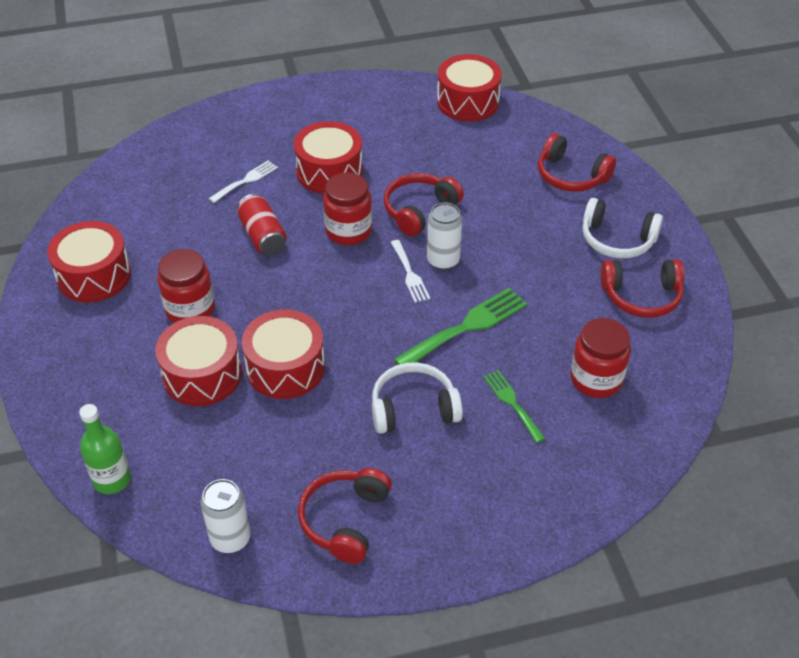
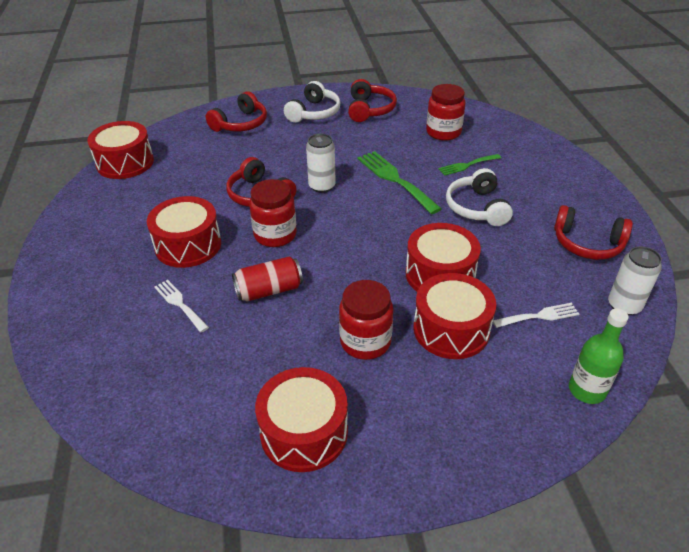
camera: 85 degrees left, 5 degrees down
white fork [391,240,430,303] -> white fork moved to [493,303,579,328]

